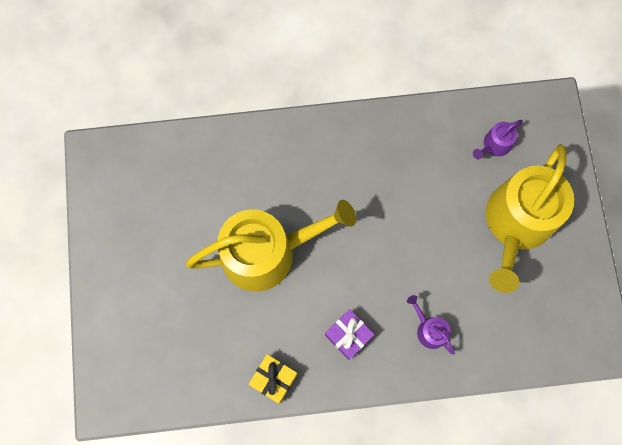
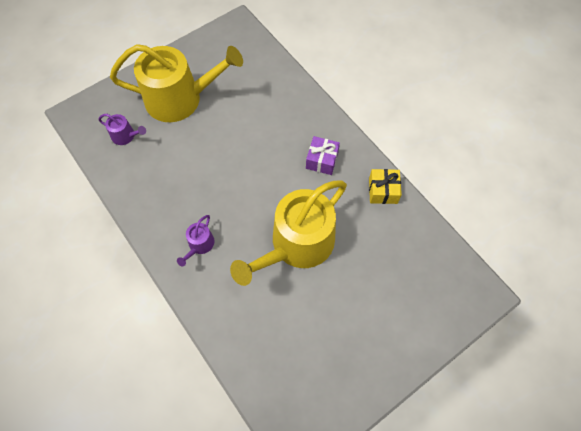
camera: 120 degrees left, 10 degrees down
yellow watering can [185,200,356,292] -> yellow watering can turned 90 degrees counterclockwise [230,180,347,286]
purple watering can [407,295,455,355] -> purple watering can moved to [177,215,214,266]

